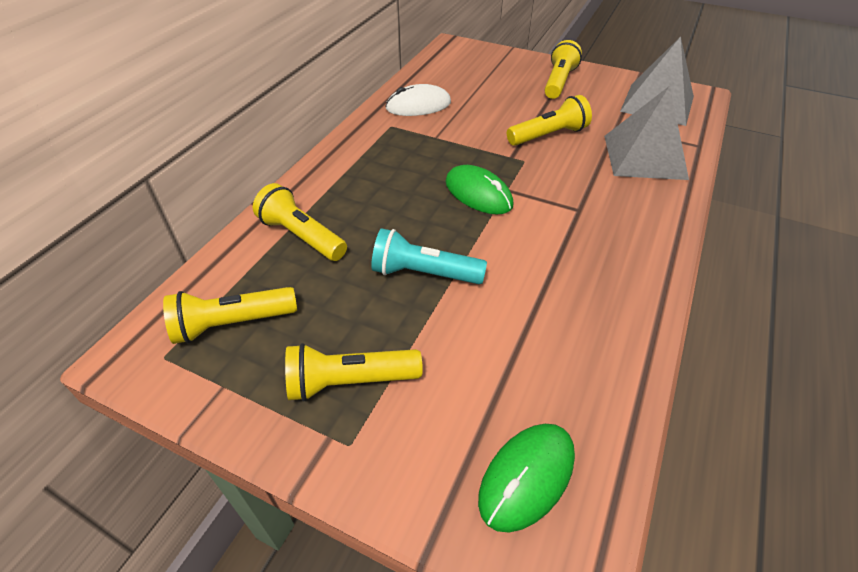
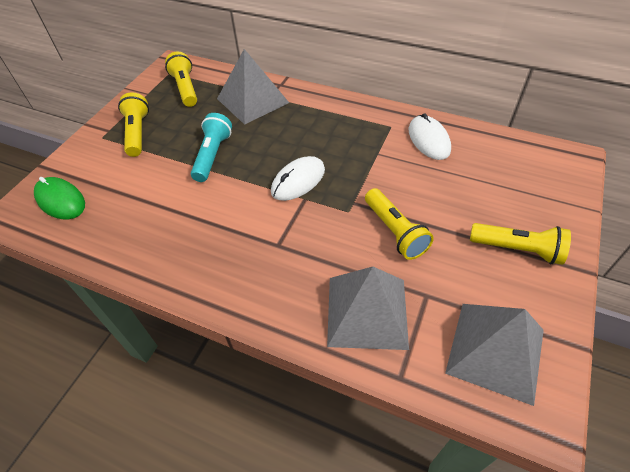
camera: 90 degrees right, 5 degrees up
yellow flashlight [253,183,347,261] -> grey pyramid [217,49,289,125]
green mouse [445,165,514,215] -> white mouse [271,156,325,201]

